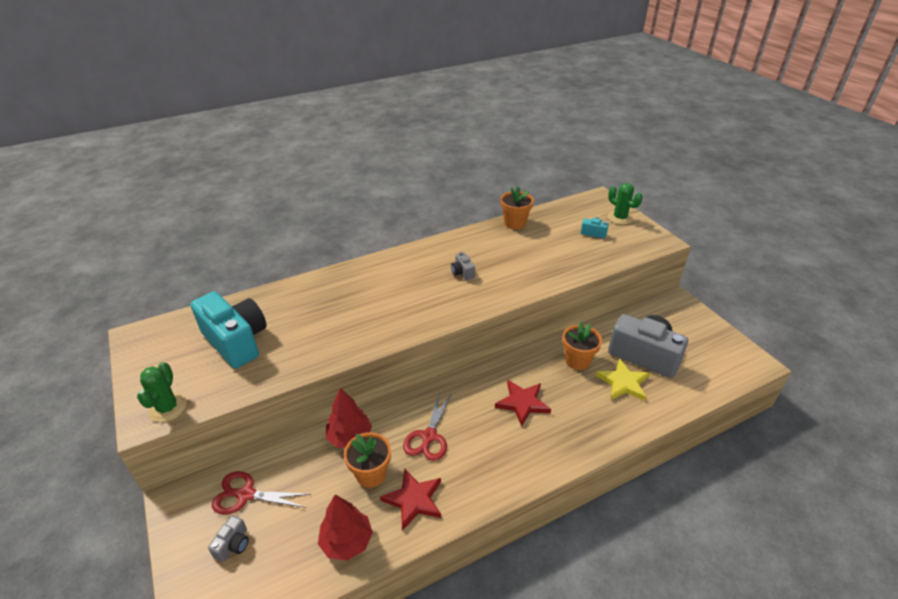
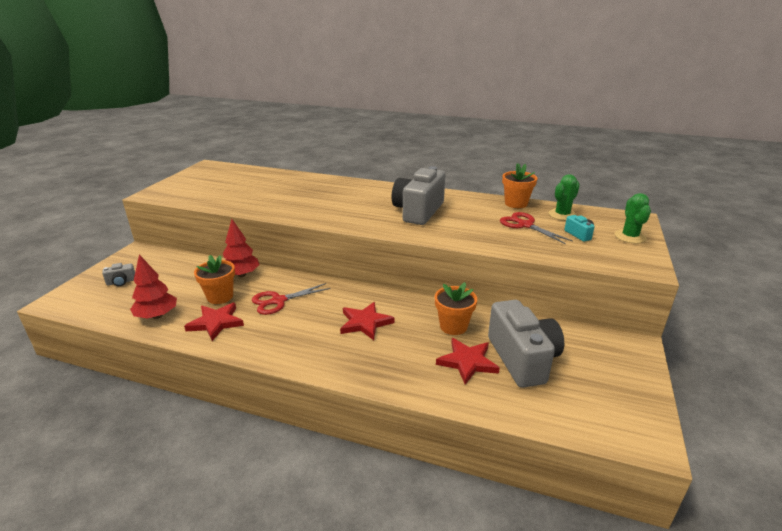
camera: 45 degrees right, 10 degrees down
green cactus [137,362,187,422] -> green cactus moved to [549,174,580,221]
turquoise camera [190,291,267,369] -> none
red scissors [212,471,311,515] -> red scissors moved to [500,212,573,244]
grey camera [451,252,475,281] -> grey camera [392,166,445,225], size x2.38
yellow star [596,359,650,401] -> red star [436,338,500,385]

